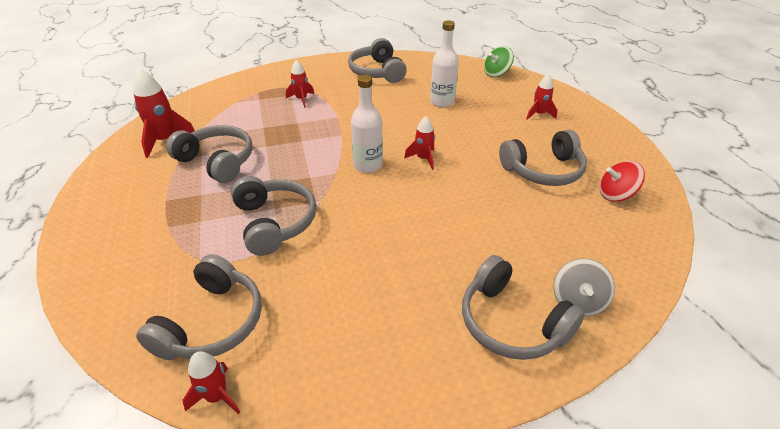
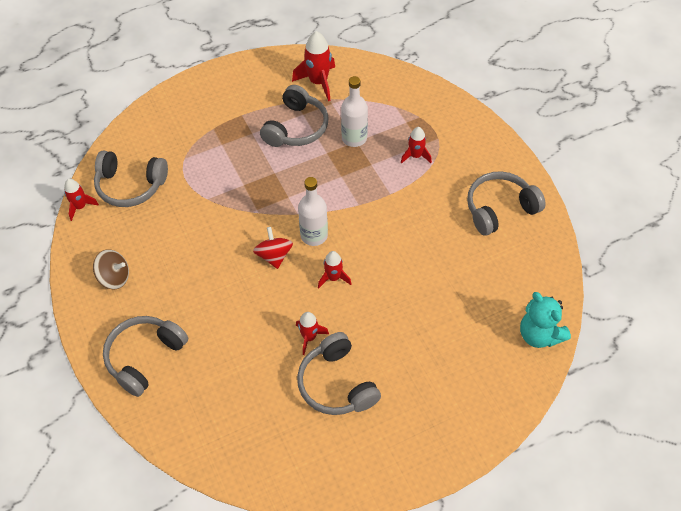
camera: 80 degrees right, 15 degrees up
grey headphones [231,176,316,256] -> none
white bottle [430,20,459,107] -> white bottle moved to [341,76,368,147]
green spinning top [484,46,514,77] -> turquoise teddy bear [520,292,571,348]
red rocket [526,74,557,120] -> red rocket moved to [296,312,329,355]
grey spinning top [553,258,615,317] -> none
red spinning top [600,161,645,202] -> red spinning top moved to [253,227,293,269]
none -> brown spinning top [93,249,129,289]

